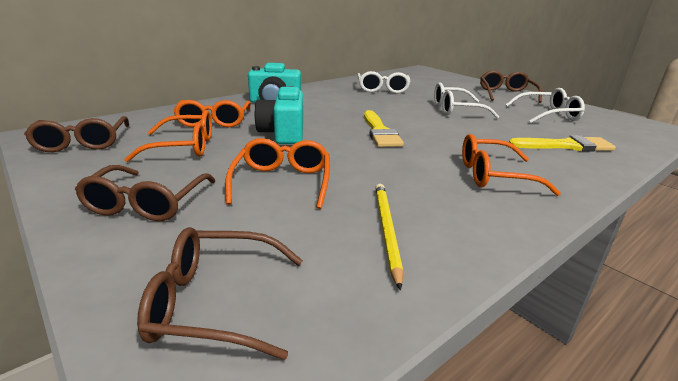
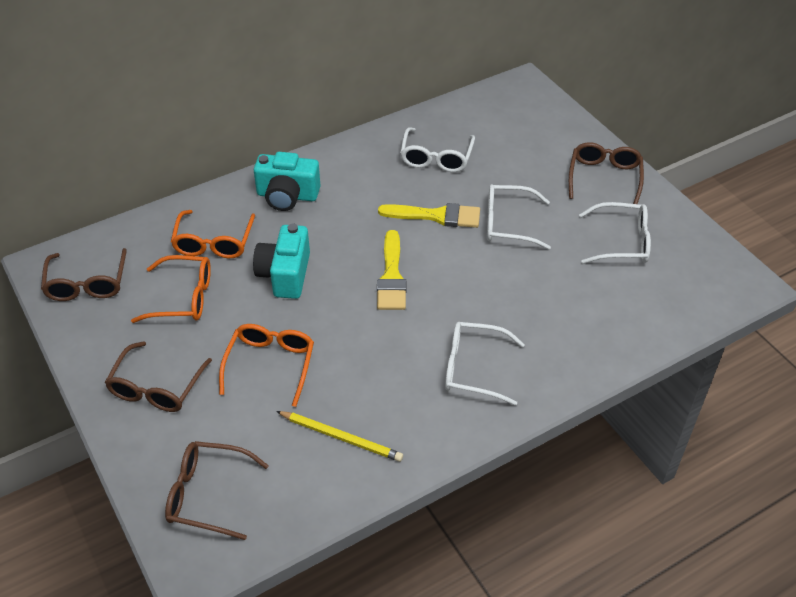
camera: 10 degrees right, 20 degrees up
yellow pencil [375,184,403,290] -> yellow pencil turned 105 degrees clockwise [276,411,403,462]
orange glasses [462,134,561,196] -> white glasses [445,322,525,406]
yellow brush [509,135,616,151] -> yellow brush moved to [378,203,480,228]

